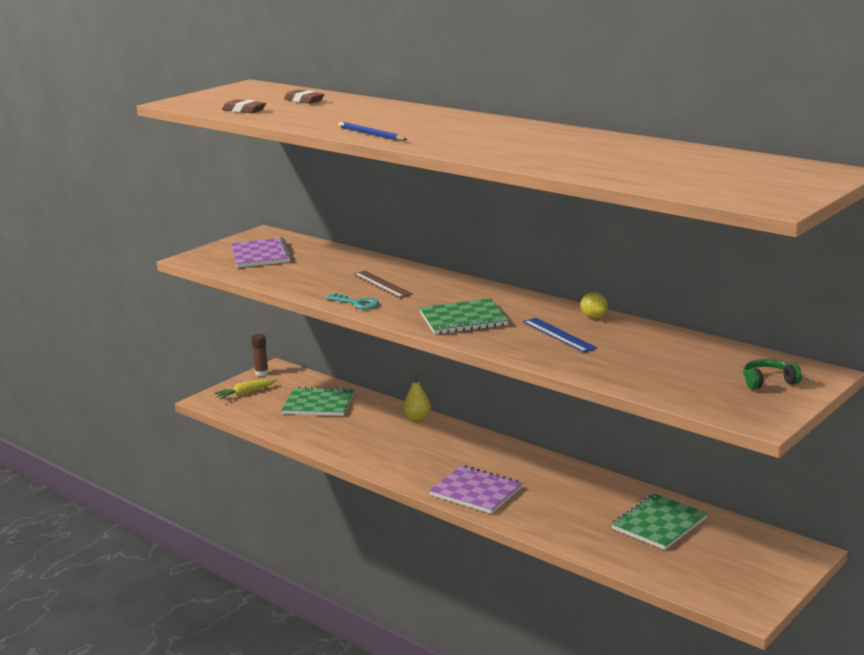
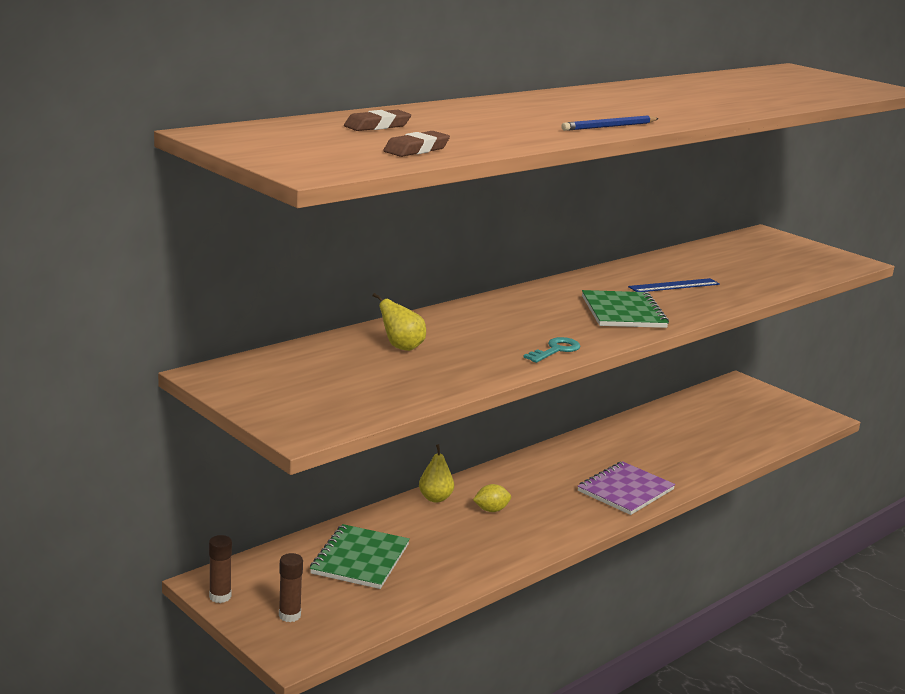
camera: 85 degrees left, 0 degrees up
yellow carrot [214,379,277,399] -> brown glue stick [279,553,303,622]
purple notebook [231,238,292,268] -> none
brown ruler [353,271,413,298] -> none
yellow lemon [581,292,608,318] -> yellow lemon moved to [473,484,511,512]
green notebook [611,493,708,550] -> none
green headphones [743,359,802,390] -> none
none -> yellow pear [372,293,426,351]

